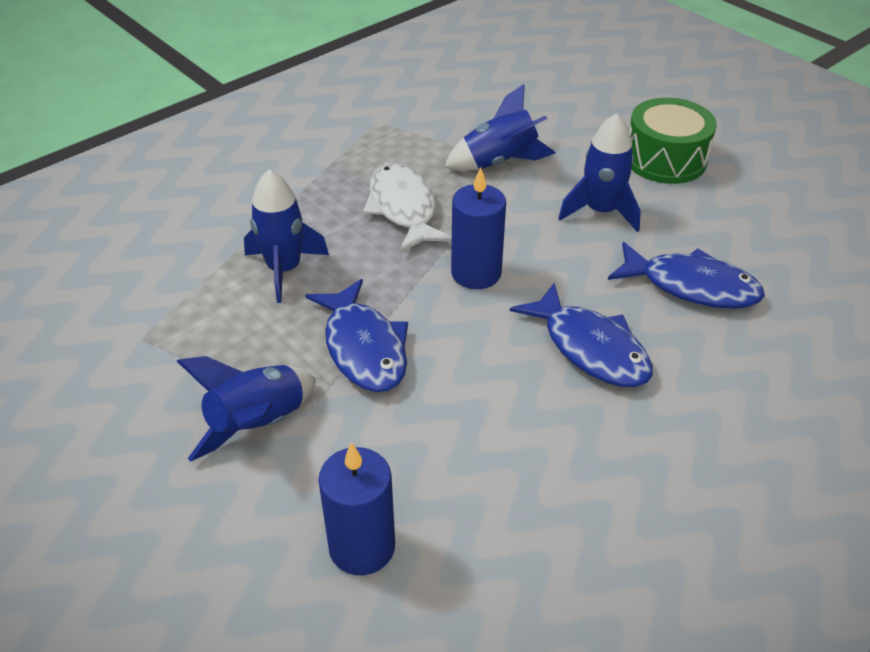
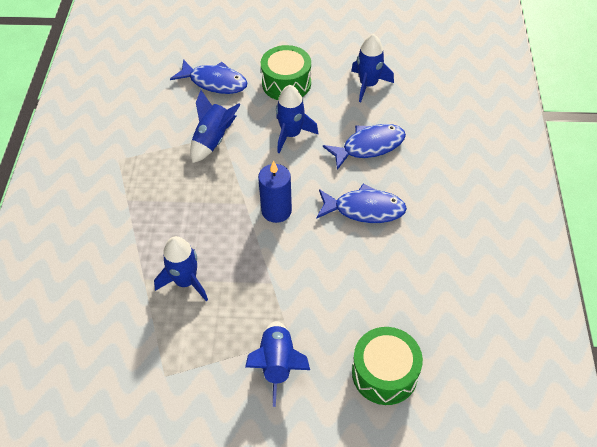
camera: 45 degrees left, 10 degrees up
blue fish [305,279,408,392] -> blue fish moved to [170,59,247,94]
blue candle [318,442,395,575] -> green drum [352,327,423,405]
white fish [363,163,452,252] -> none
none -> blue rocket [351,34,394,102]

